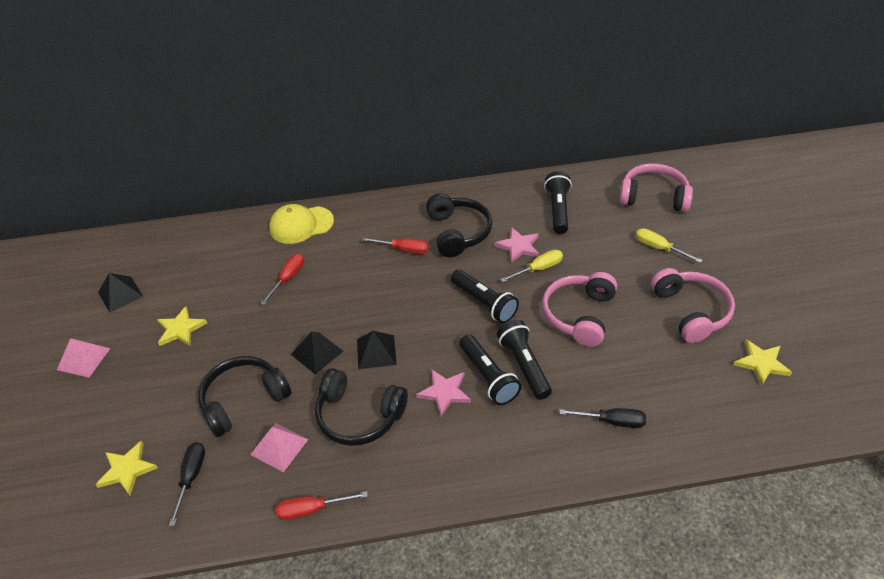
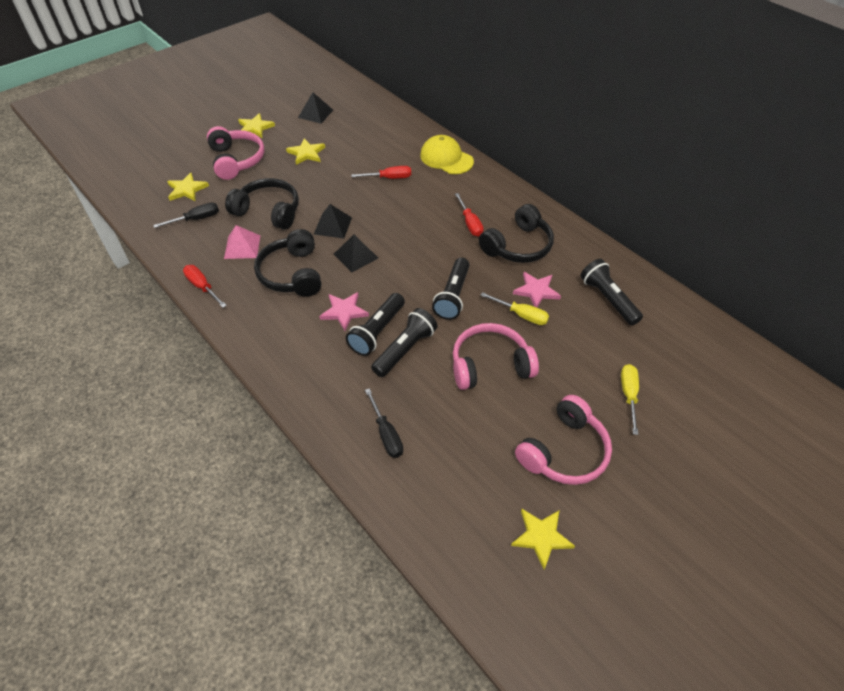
camera: 55 degrees right, 5 degrees up
pink pyramid [57,338,110,378] -> yellow star [238,113,275,138]
black flashlight [544,171,572,234] -> black flashlight turned 90 degrees counterclockwise [580,259,643,326]
pink headphones [619,163,693,212] -> pink headphones moved to [207,126,264,180]

